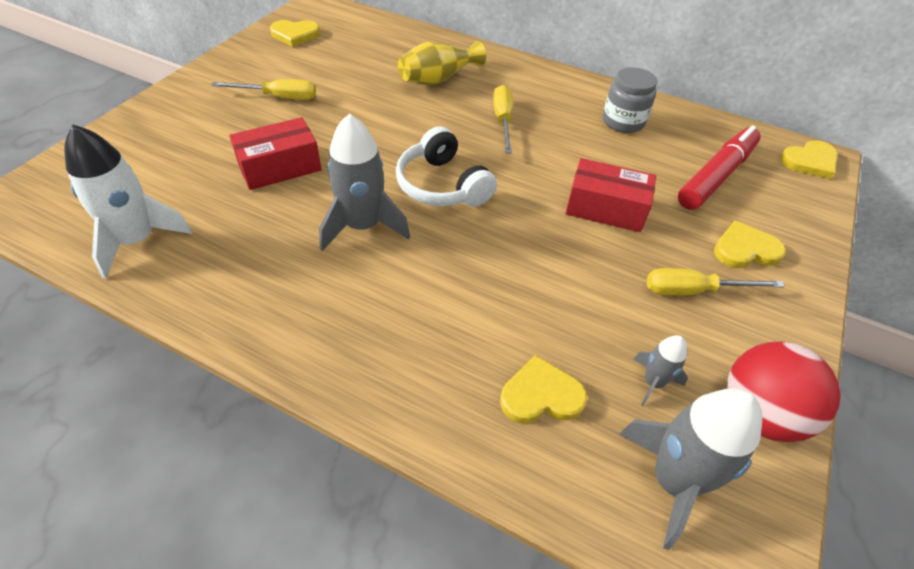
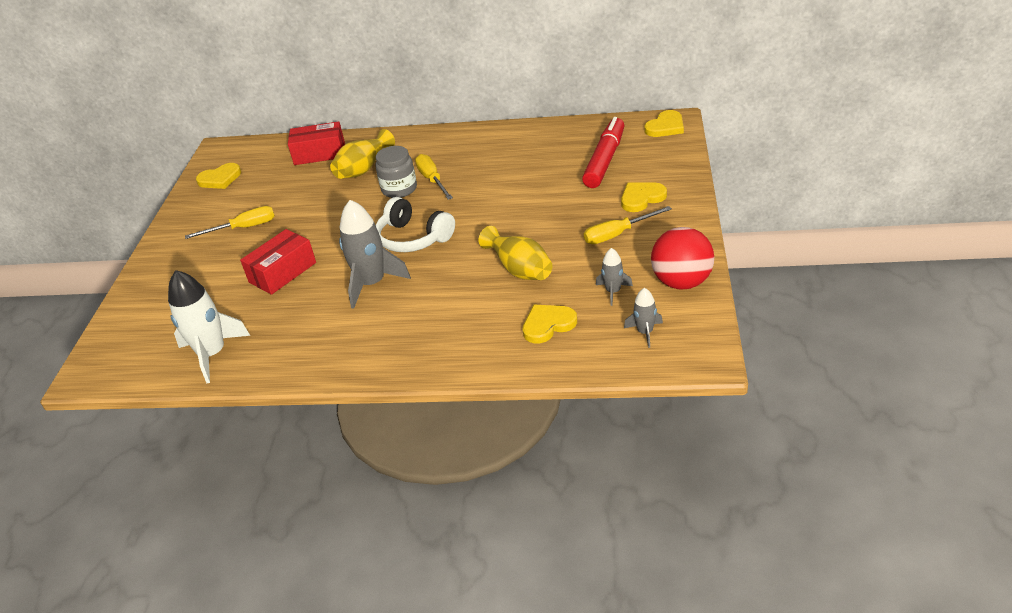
camera: 15 degrees left, 10 degrees down
red box [565,158,656,232] -> red box moved to [288,121,345,165]
grey jar [603,67,657,133] -> grey jar moved to [376,146,417,198]
grey rocket [619,388,762,550] -> grey rocket [624,288,663,348], size x0.51
none -> yellow vase [478,226,552,280]

